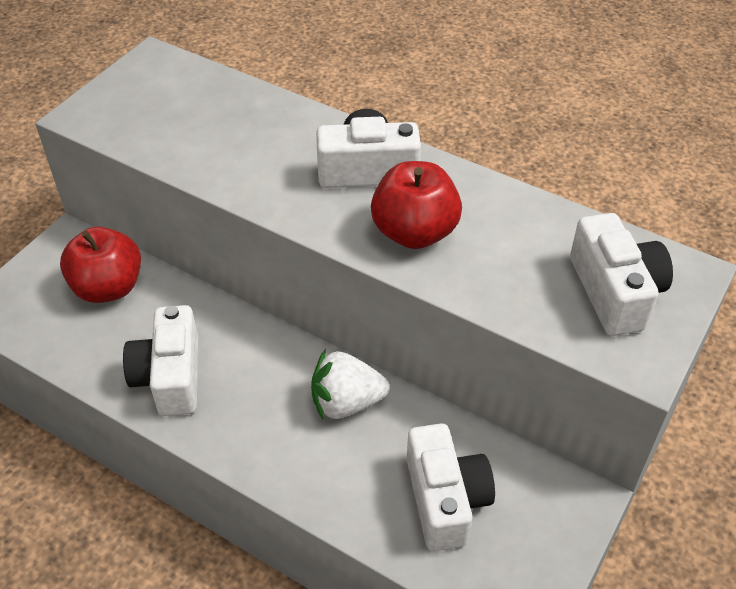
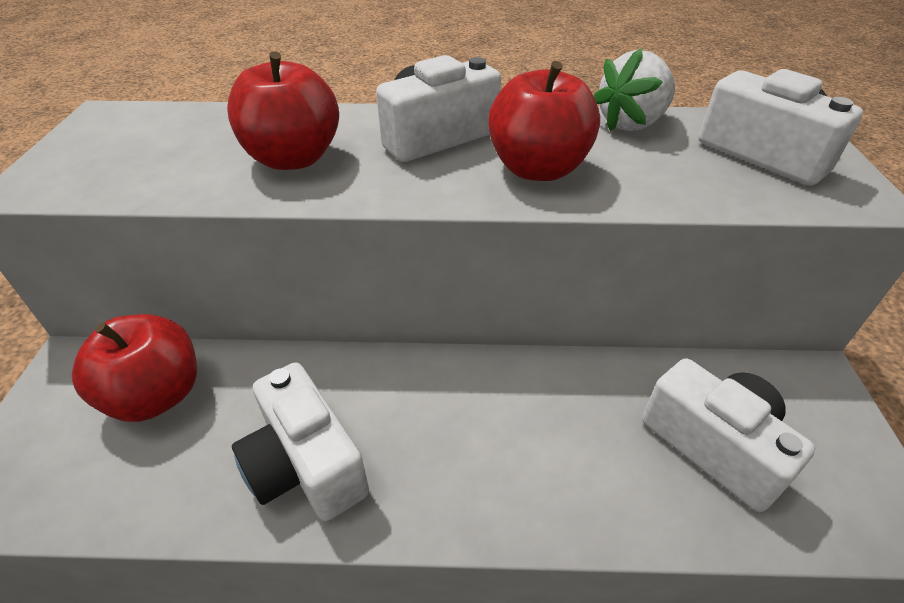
camera: 30 degrees left, 5 degrees down
white strawberry [311,349,390,420] -> white strawberry moved to [593,48,675,131]
none -> red apple [227,51,339,170]

